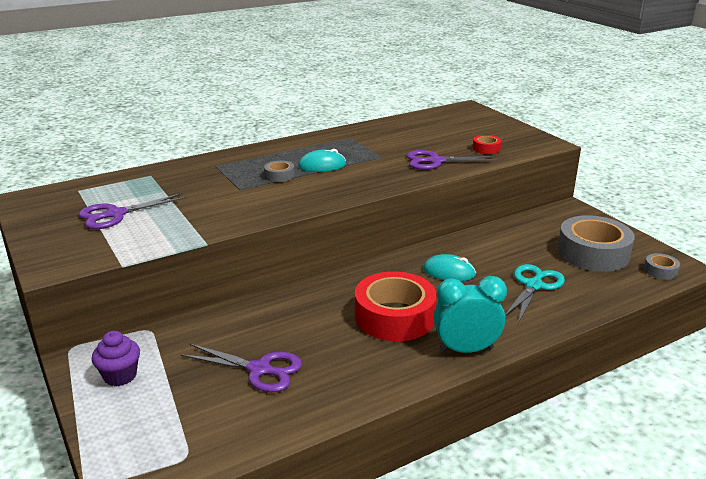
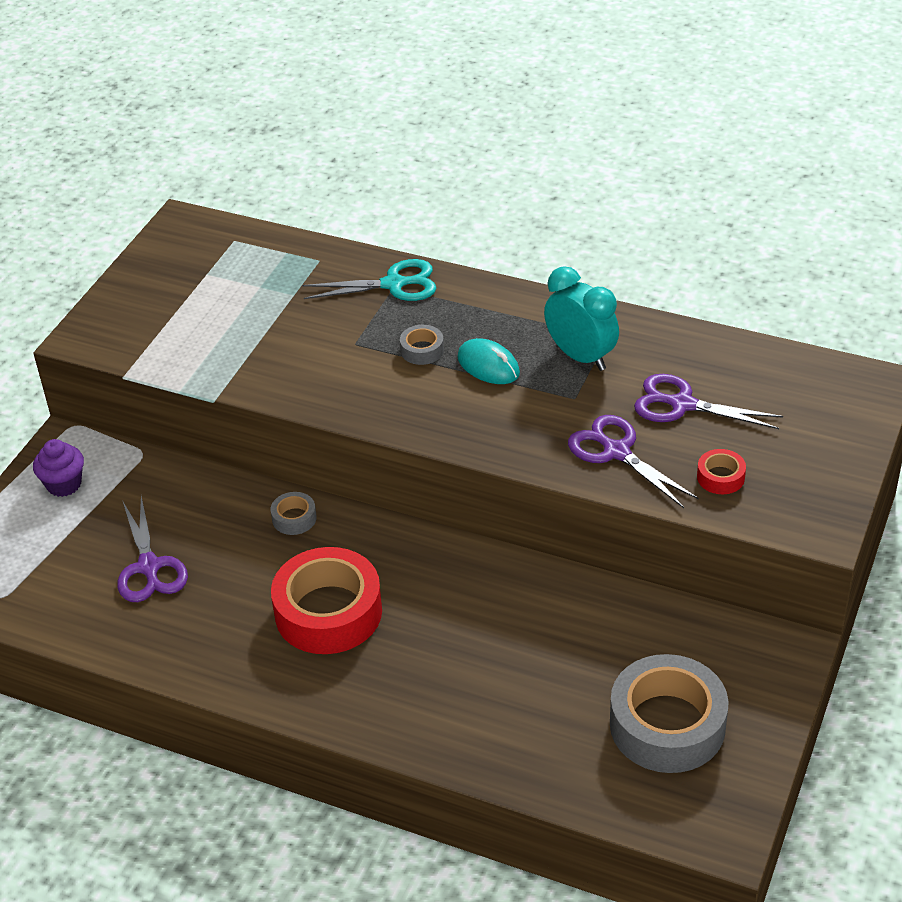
camera: 55 degrees right, 15 degrees up
purple scissors [79,193,188,229] -> purple scissors moved to [634,374,783,429]
turquoise mouse [423,254,476,281] -> none
turquoise clock [434,276,507,353] -> turquoise clock moved to [544,266,619,371]
turquoise scissors [505,264,565,323] -> turquoise scissors moved to [302,259,436,301]
grey tape [644,253,680,280] -> grey tape moved to [271,492,317,535]

